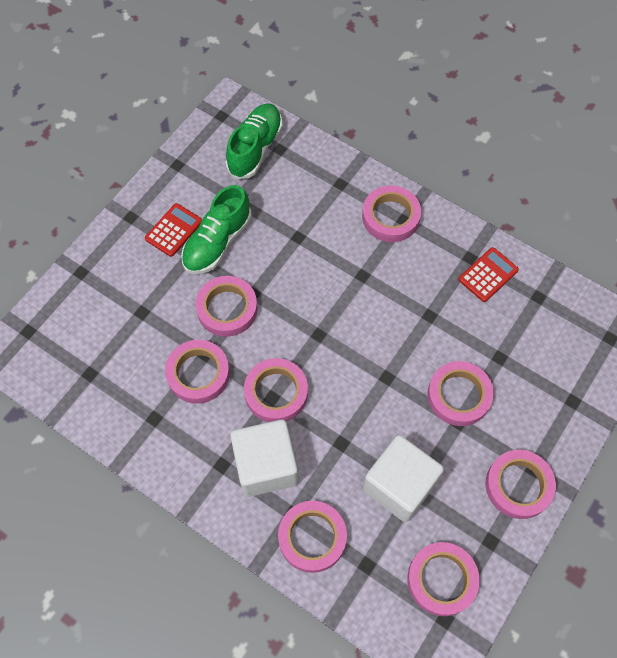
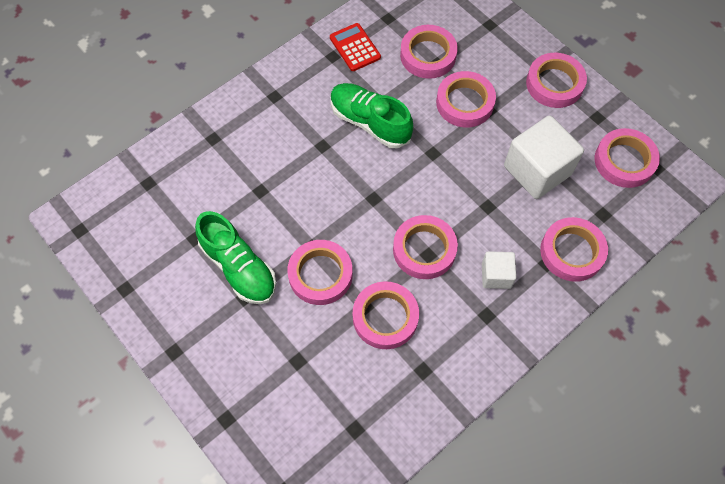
camera: 75 degrees left, 0 degrees up
red calculator [145,203,202,257] -> none
green shoe [225,103,283,179] -> green shoe moved to [331,83,413,148]
white cube [230,420,298,497] -> white cube [482,251,516,289], size x0.54
pink tape [362,186,421,242] -> pink tape moved to [400,25,458,79]

